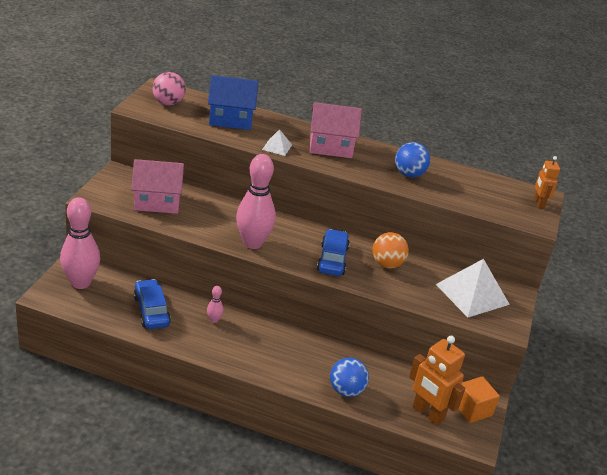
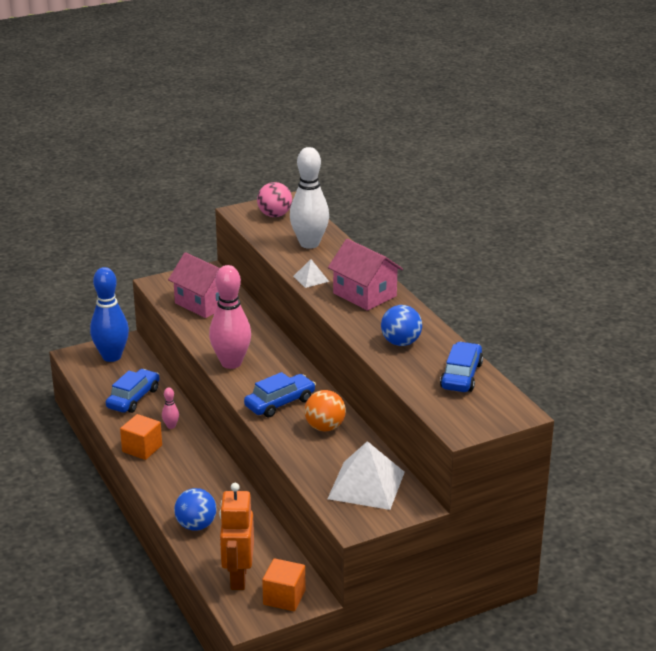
camera: 50 degrees right, 5 degrees down
pink bowling pin [60,197,100,289] -> blue bowling pin [90,267,129,362]
blue house [208,75,259,130] -> white bowling pin [290,147,329,249]
orange robot [534,156,560,208] -> none
none -> orange cube [120,414,162,460]
none -> blue car [440,342,483,392]

